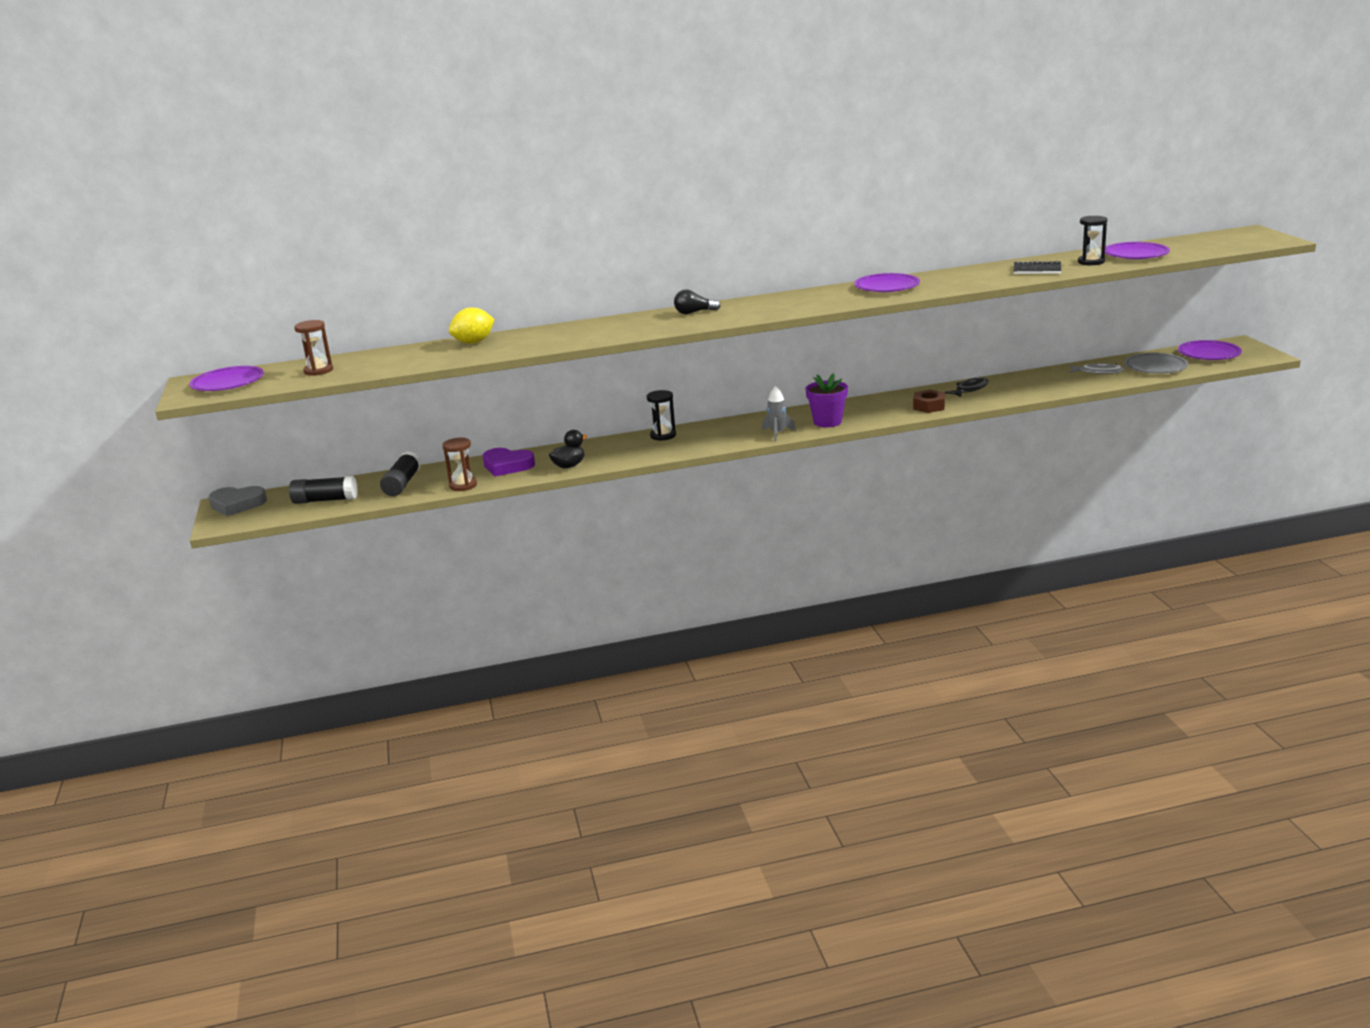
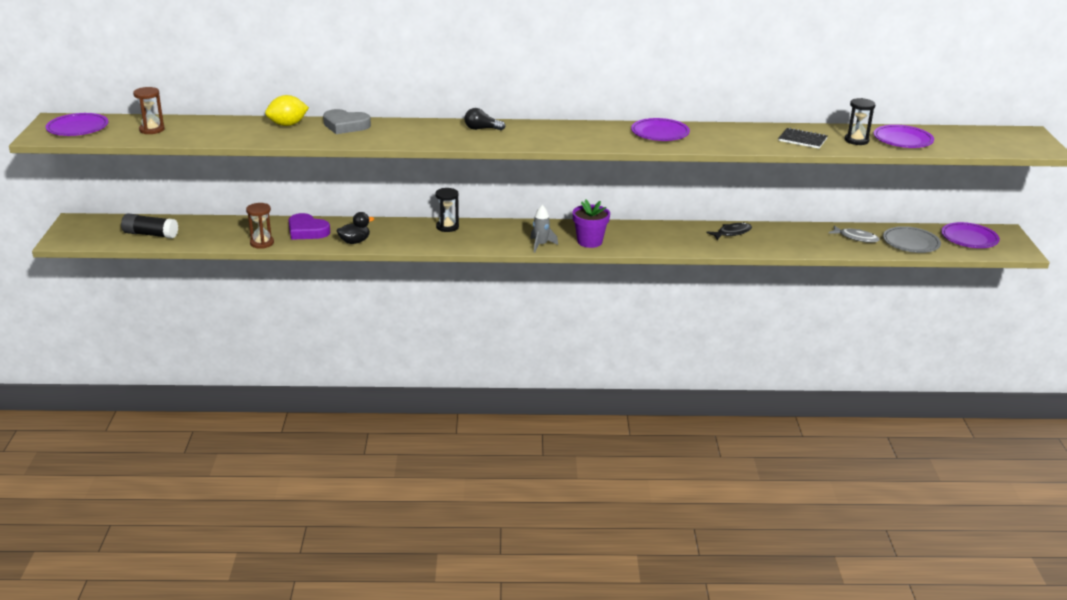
camera: 10 degrees right, 5 degrees up
grey heart [208,486,267,516] -> grey heart moved to [323,109,371,134]
black glue stick [380,451,421,496] -> none
brown nut [913,389,945,413] -> none

